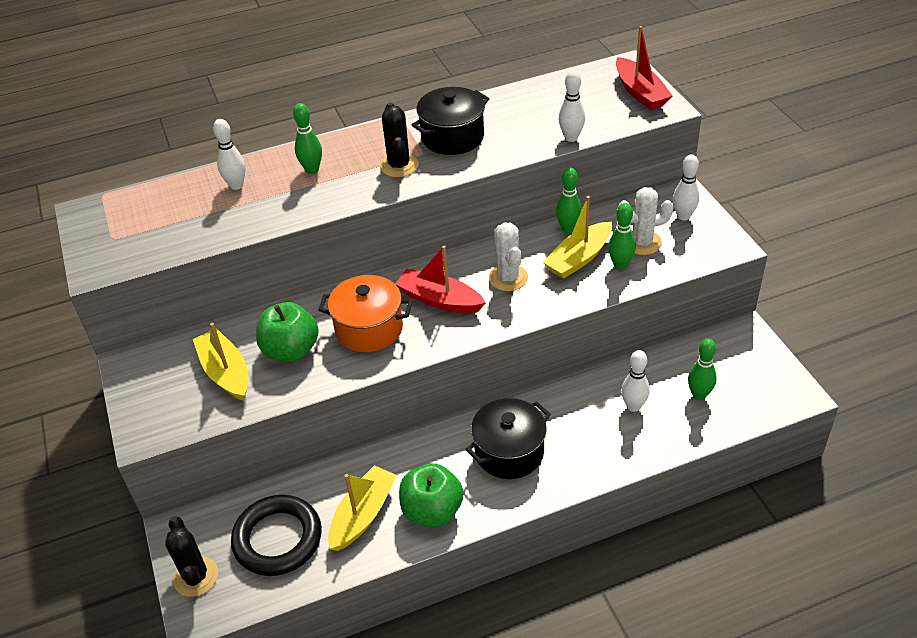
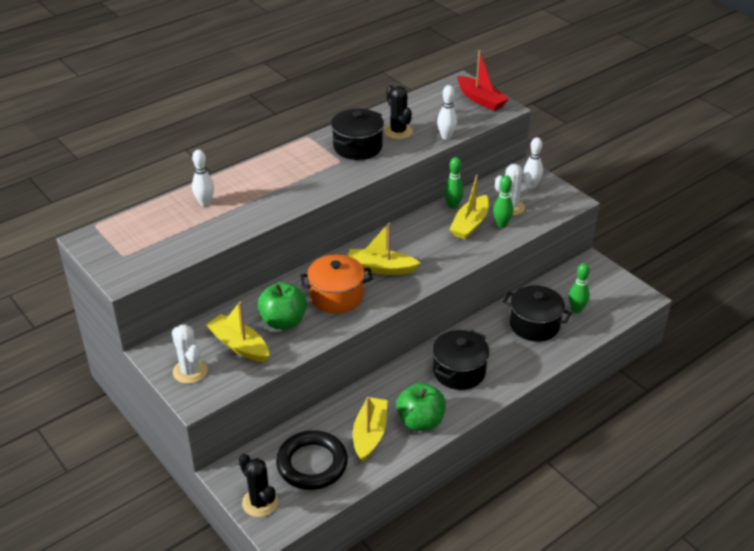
camera: 20 degrees left, 5 degrees down
green bowling pin [293,103,322,174] -> none
black cactus [380,102,419,177] -> black cactus moved to [384,85,413,139]
red boat [395,246,486,313] -> yellow boat [348,223,421,275]
white cactus [489,222,528,291] -> white cactus moved to [172,324,208,384]
white bowling pin [621,350,650,412] -> black pot [503,285,572,342]

